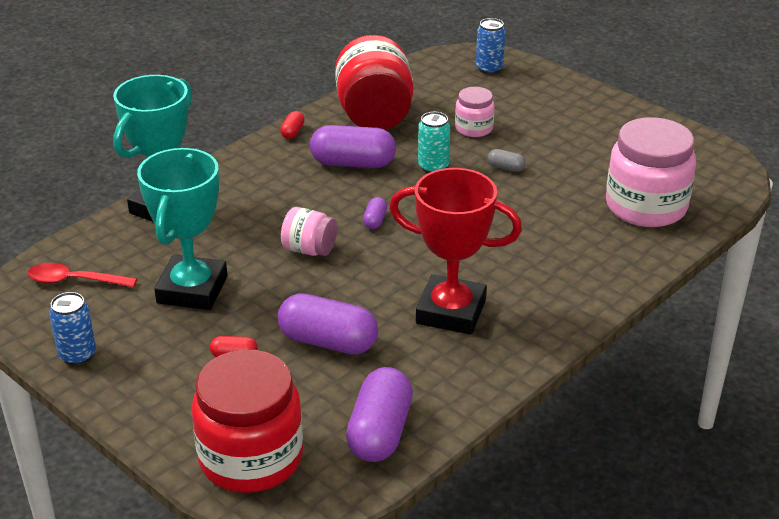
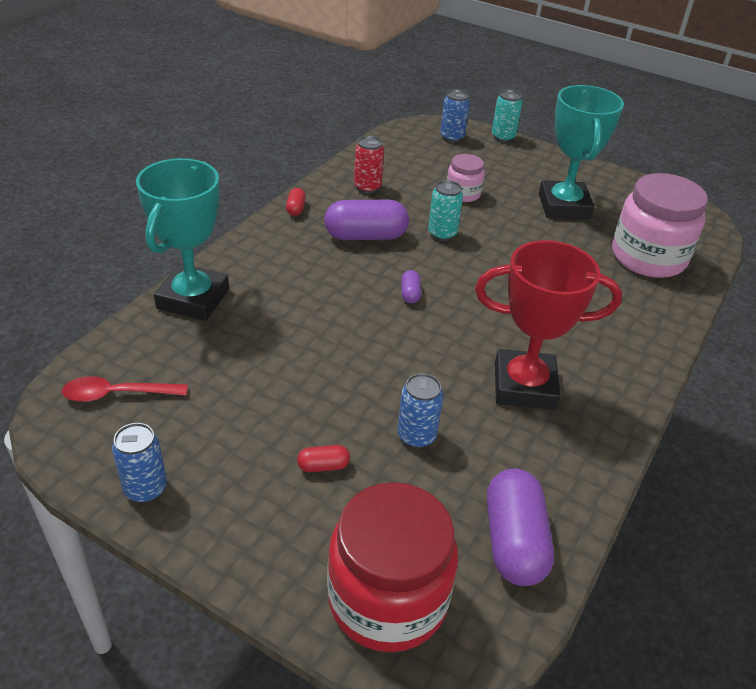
camera: 15 degrees left, 5 degrees up
turquoise trophy [137,148,228,310] -> turquoise trophy moved to [539,85,624,219]
purple capsule [278,293,378,355] -> blue can [398,373,443,448]
pink jar [281,207,337,256] -> none
red jar [335,35,413,130] -> red can [354,136,384,193]
grey capsule [487,149,526,172] -> none
none -> turquoise can [492,90,522,142]

